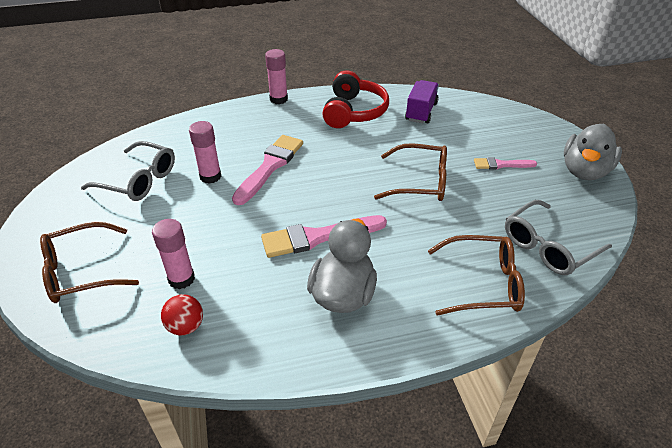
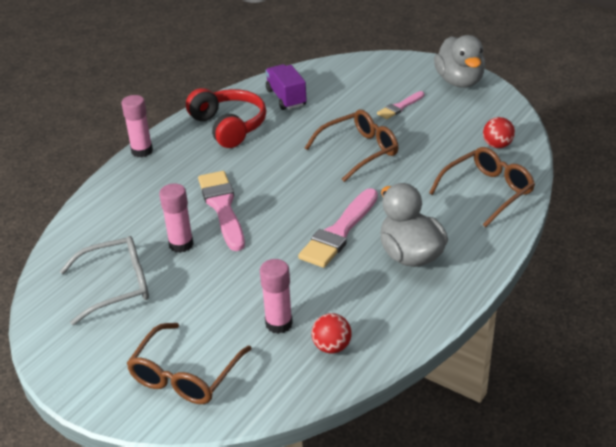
camera: 40 degrees left, 5 degrees down
grey glasses [505,200,612,275] -> red ball [483,117,515,148]

